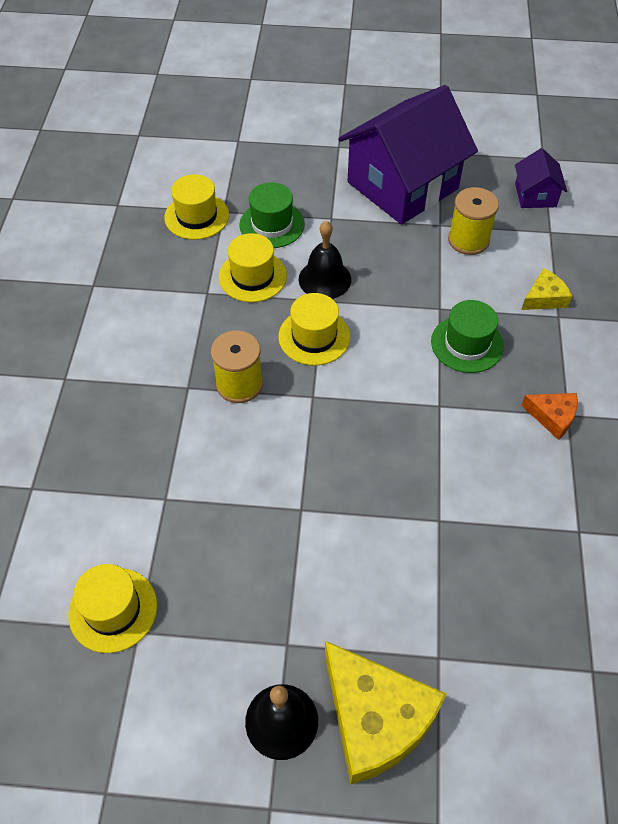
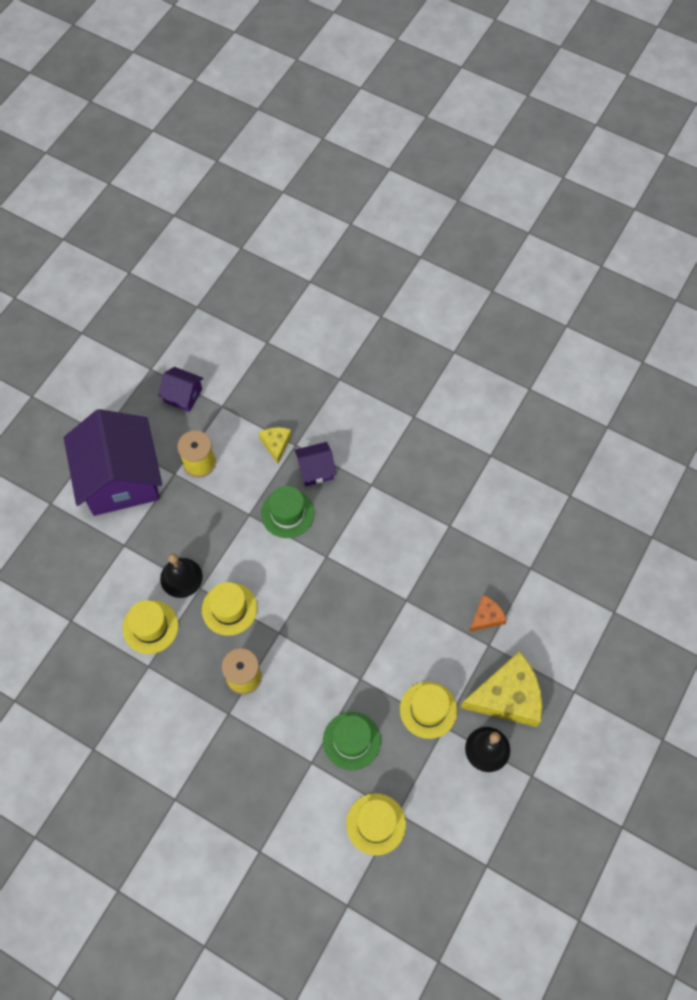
camera: 65 degrees left, 10 degrees up
yellow hat [164,174,229,240] -> yellow hat moved to [400,681,457,739]
green hat [239,182,305,248] -> green hat moved to [323,712,381,770]
orange cheese [521,393,578,440] -> orange cheese moved to [469,595,507,632]
none -> purple house [294,442,336,486]

